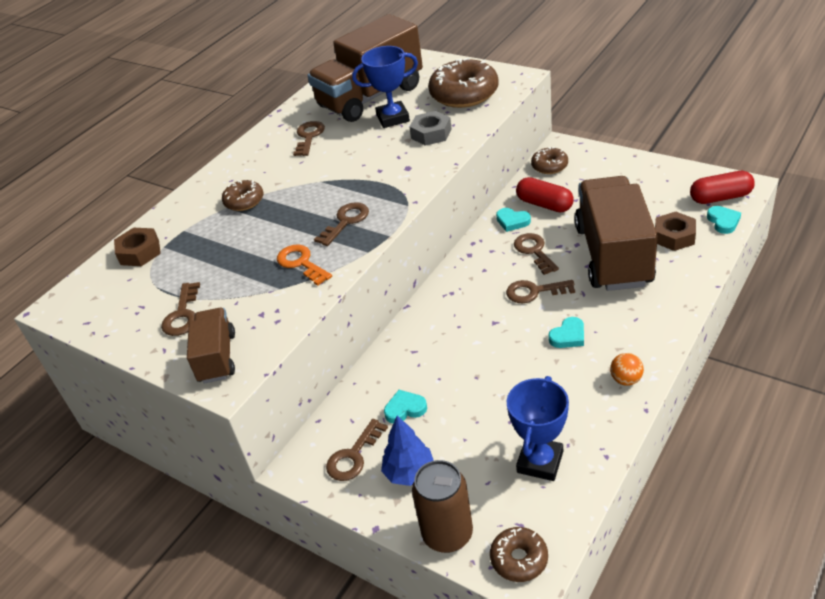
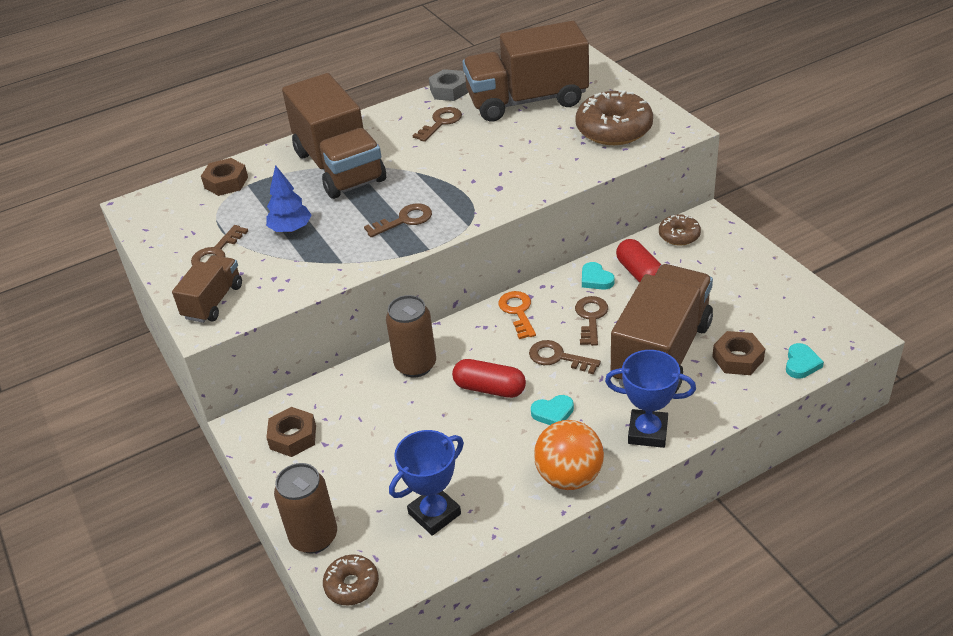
camera: 25 degrees right, 0 degrees up
brown donut [222,180,264,211] -> brown truck [282,73,386,199]
orange key [277,244,332,286] -> orange key moved to [498,291,536,339]
brown key [326,419,388,481] -> brown nut [266,407,316,457]
blue trophy [352,46,418,128] -> blue trophy moved to [605,350,696,448]
blue tree [381,416,434,486] -> blue tree moved to [266,165,311,233]
turquoise heart [384,390,427,423] -> none
grey nut [409,111,452,146] -> grey nut moved to [429,69,469,101]
orange ball [610,353,644,386] -> orange ball [534,420,604,490], size x2.01
red capsule [690,171,755,204] -> red capsule moved to [452,359,526,398]
none -> brown can [386,295,436,378]

